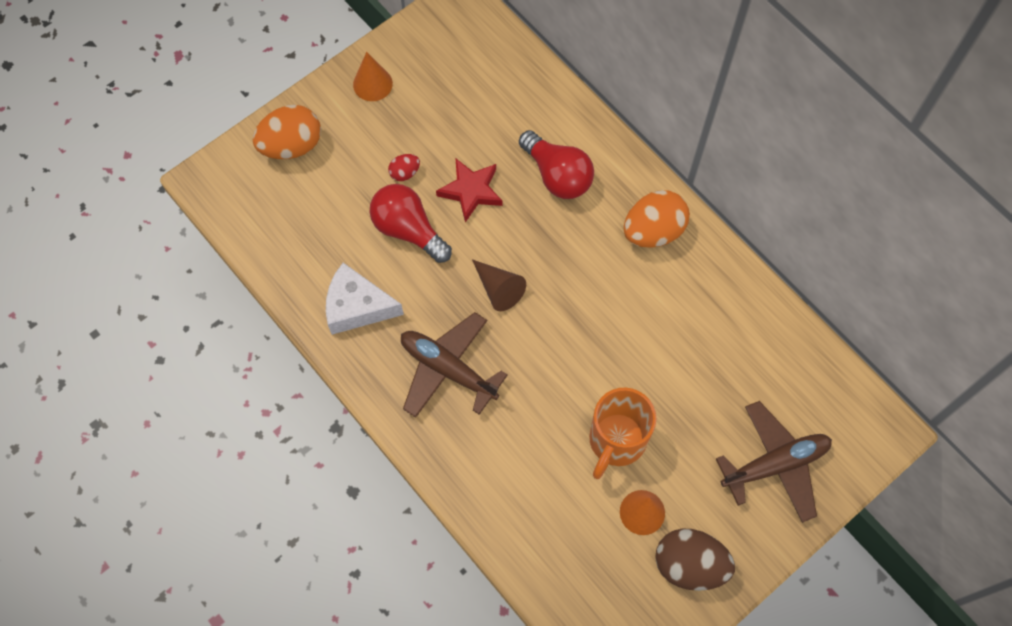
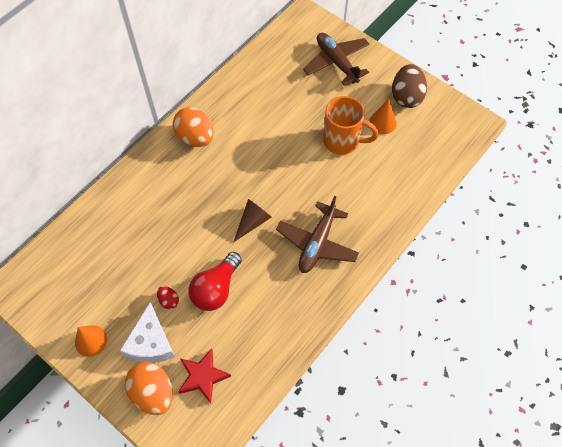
camera: 100 degrees left, 5 degrees down
white cheese [326,263,404,335] -> white cheese moved to [120,302,175,363]
red star [436,159,502,222] -> red star moved to [178,348,231,403]
red light bulb [519,130,594,199] -> none

